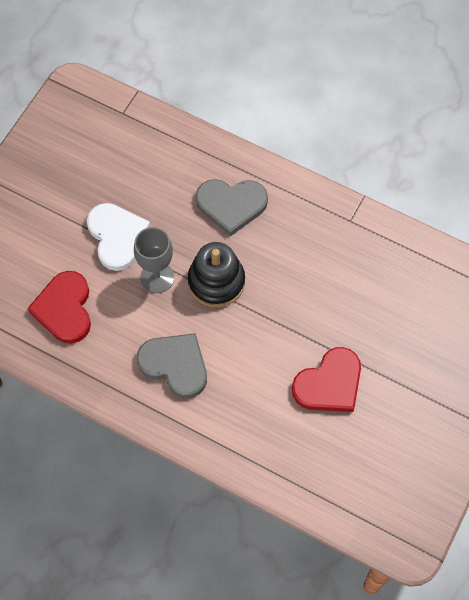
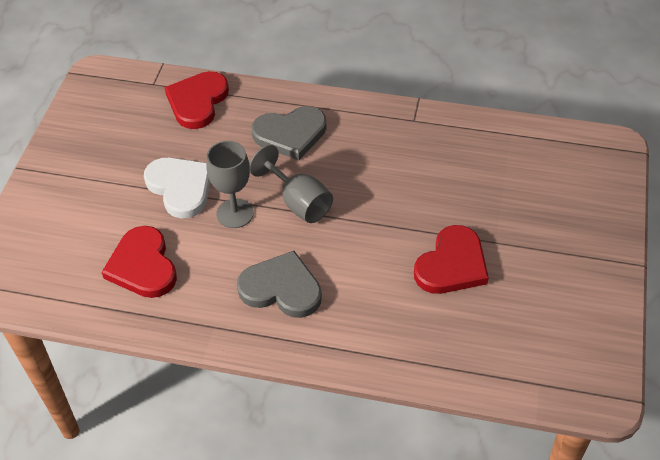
camera: 15 degrees left, 15 degrees down
black stacking toy [188,242,245,307] -> grey goblet [250,145,333,223]
none -> red heart [164,71,229,129]

